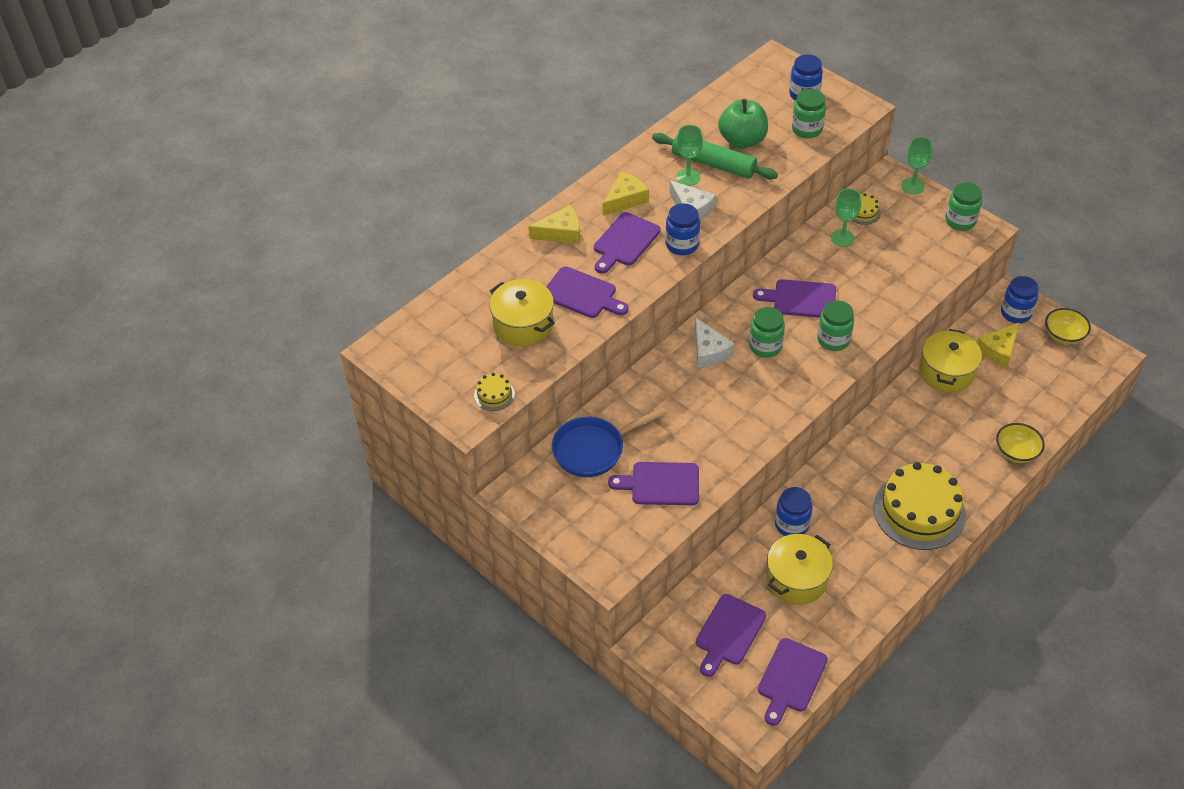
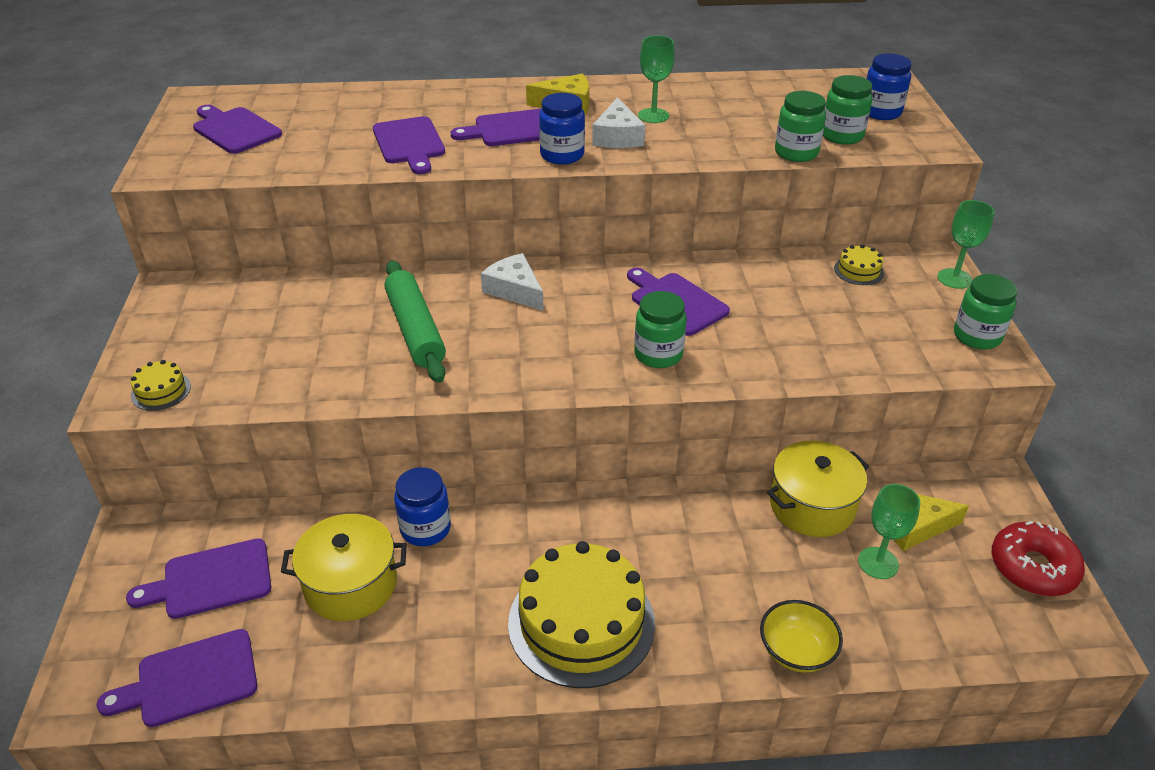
camera: 40 degrees right, 10 degrees down
yellow cake [474,373,515,411] -> yellow cake moved to [131,360,191,411]
yellow pot [489,279,555,347] -> none
yellow cheese [528,205,580,244] -> none
blue pan [552,407,667,477] -> none
purple cutting board [608,462,699,505] -> purple cutting board moved to [193,105,282,154]
green rolling pin [652,133,778,179] -> green rolling pin moved to [384,260,446,383]
white cheese [695,318,734,367] -> white cheese turned 120 degrees clockwise [481,253,544,311]
green apple [718,99,768,149] -> none
green jar [749,307,785,358] -> green jar moved to [775,91,826,162]
green goblet [831,189,861,247] -> green goblet moved to [858,484,920,579]
blue jar [1001,276,1038,323] -> none
yellow bowl [1045,308,1091,344] -> red donut [992,521,1085,596]

